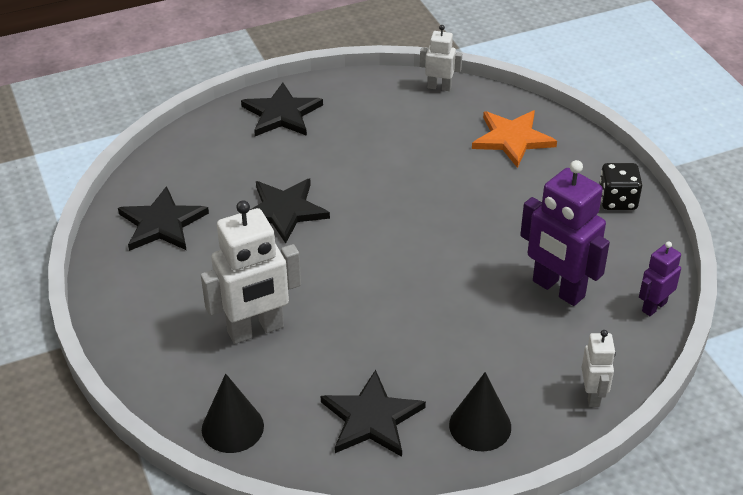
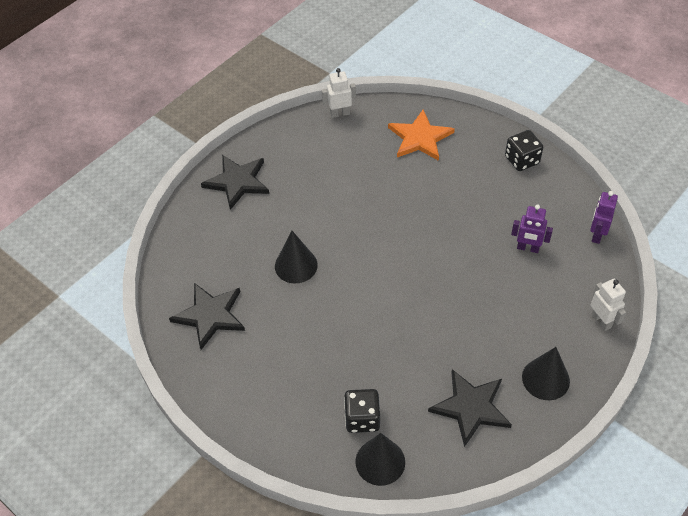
camera: 25 degrees left, 10 degrees up
white robot [201,200,301,344] -> none
black star [250,179,330,244] -> black cone [275,231,318,283]
purple robot [520,160,610,306] -> purple robot [511,205,553,253], size x0.53
none -> black dice [344,389,380,433]

